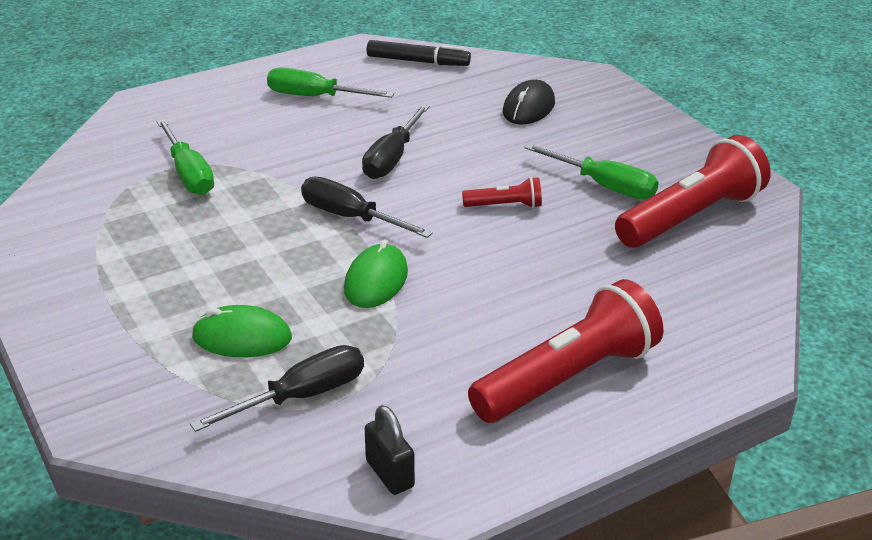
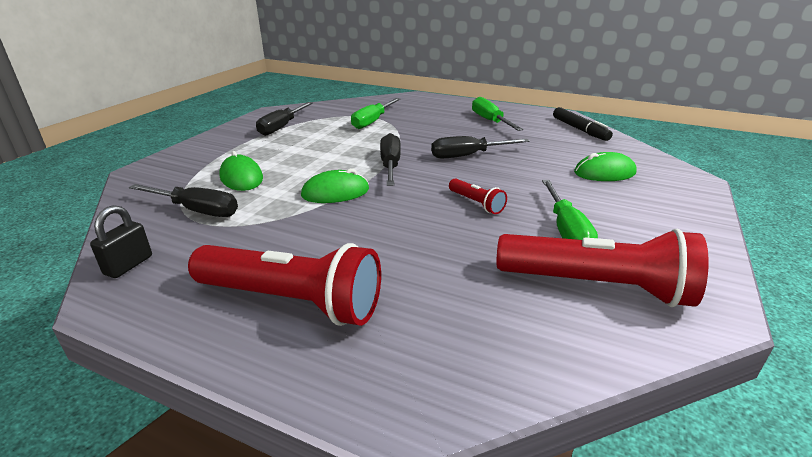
camera: 55 degrees right, 5 degrees down
black mouse [503,80,555,125] -> green mouse [574,152,637,181]
none -> black screwdriver [256,102,313,136]

